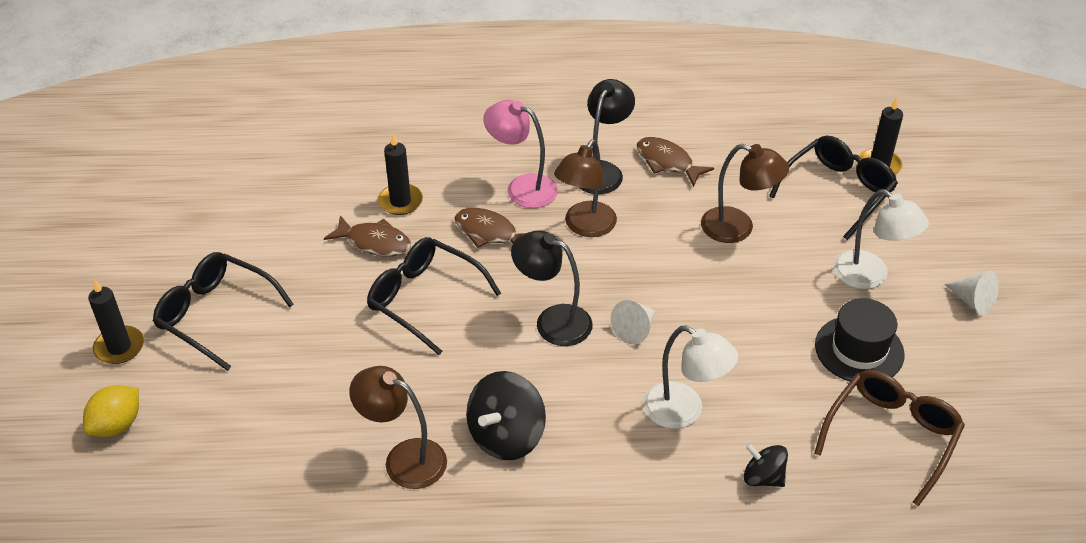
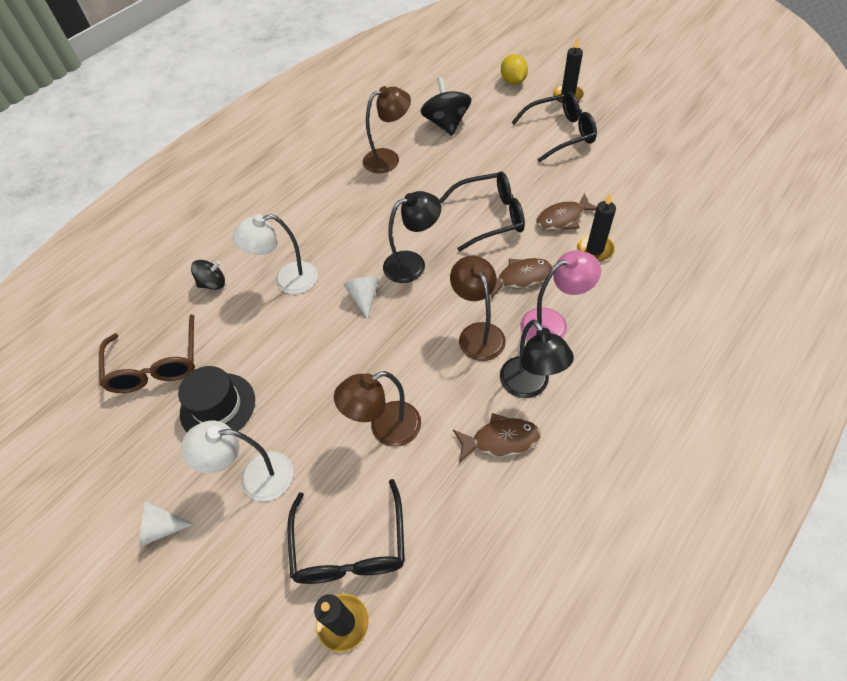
camera: 135 degrees right, 10 degrees up
black spinning top [466,371,546,460] -> black spinning top moved to [420,77,472,136]

